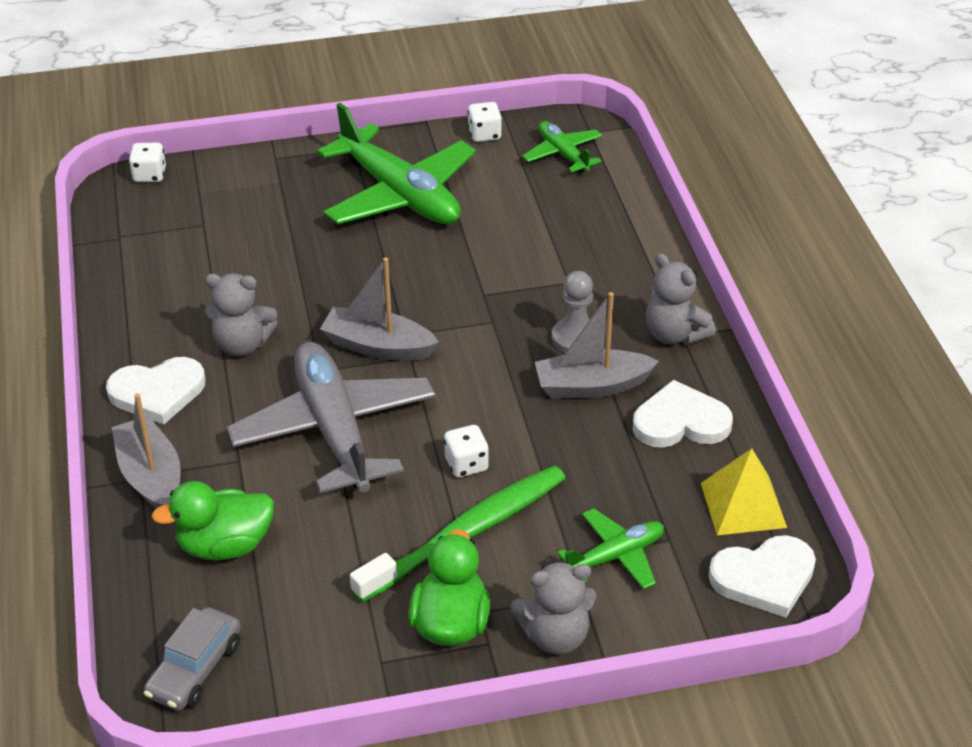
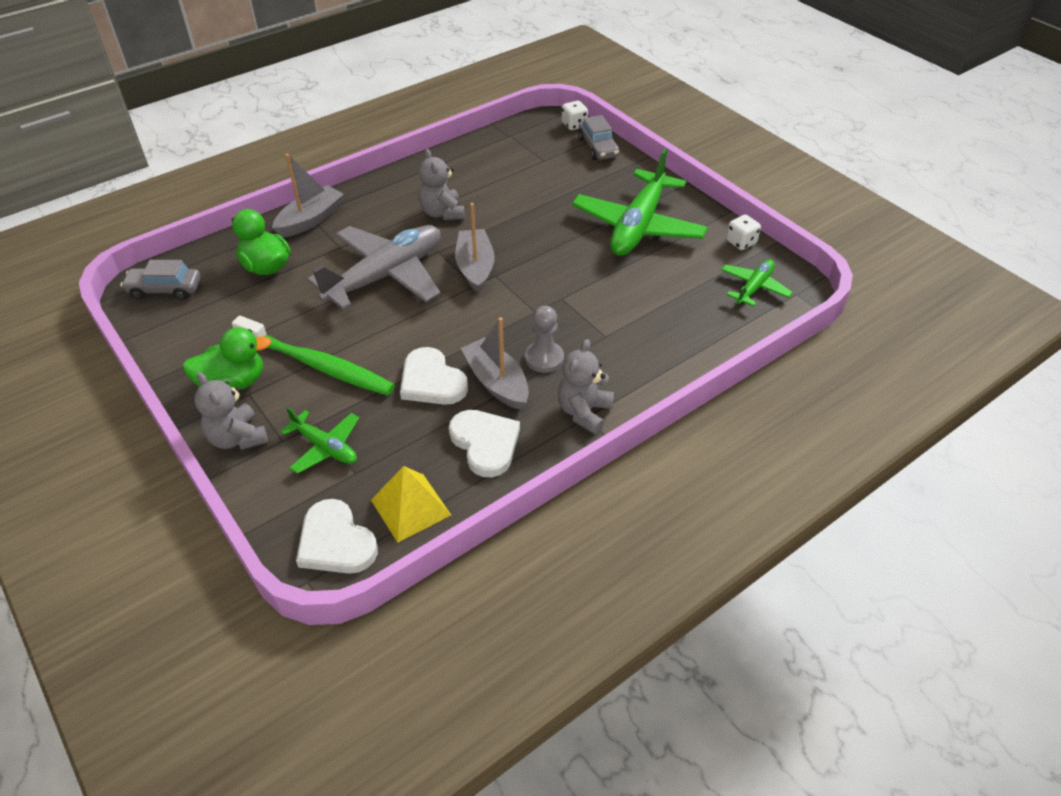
camera: 65 degrees right, 5 degrees up
white heart [106,357,206,424] -> white heart moved to [400,347,468,405]
white dice [444,425,489,478] -> none
none -> grey car [578,115,619,160]

